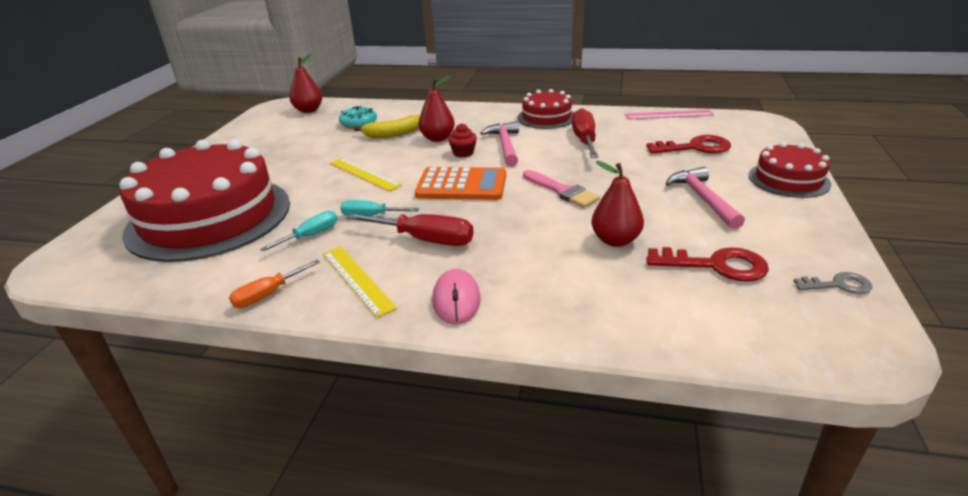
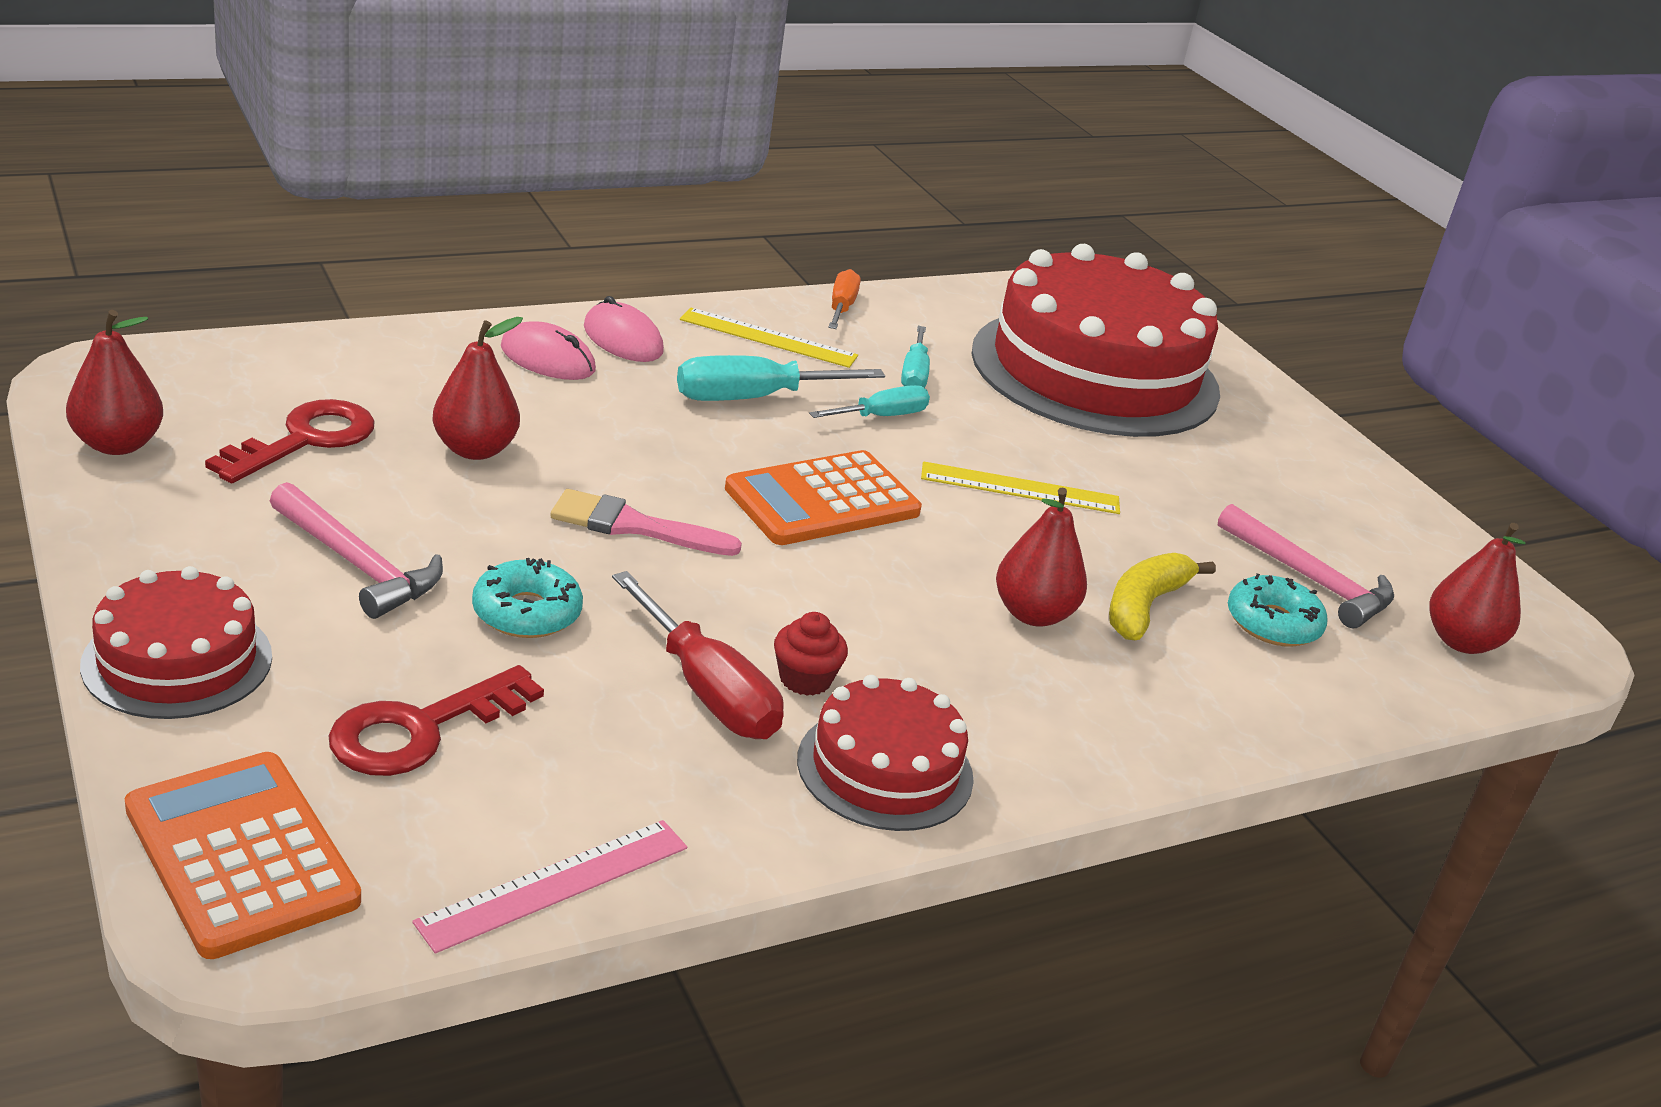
camera: 135 degrees right, 0 degrees up
red screwdriver [347,213,473,246] -> turquoise screwdriver [677,355,885,401]
red cupcake [448,123,477,158] -> red cupcake moved to [774,612,848,696]
pink hammer [480,121,519,167] -> pink hammer moved to [1218,504,1394,628]
red key [646,247,769,282] -> red key turned 150 degrees clockwise [205,399,375,483]
grey key [793,272,872,294] -> red pear [66,310,163,455]
none -> orange calculator [125,752,361,959]
none -> turquoise donut [472,558,583,638]
none -> pink mouse [501,321,596,380]

